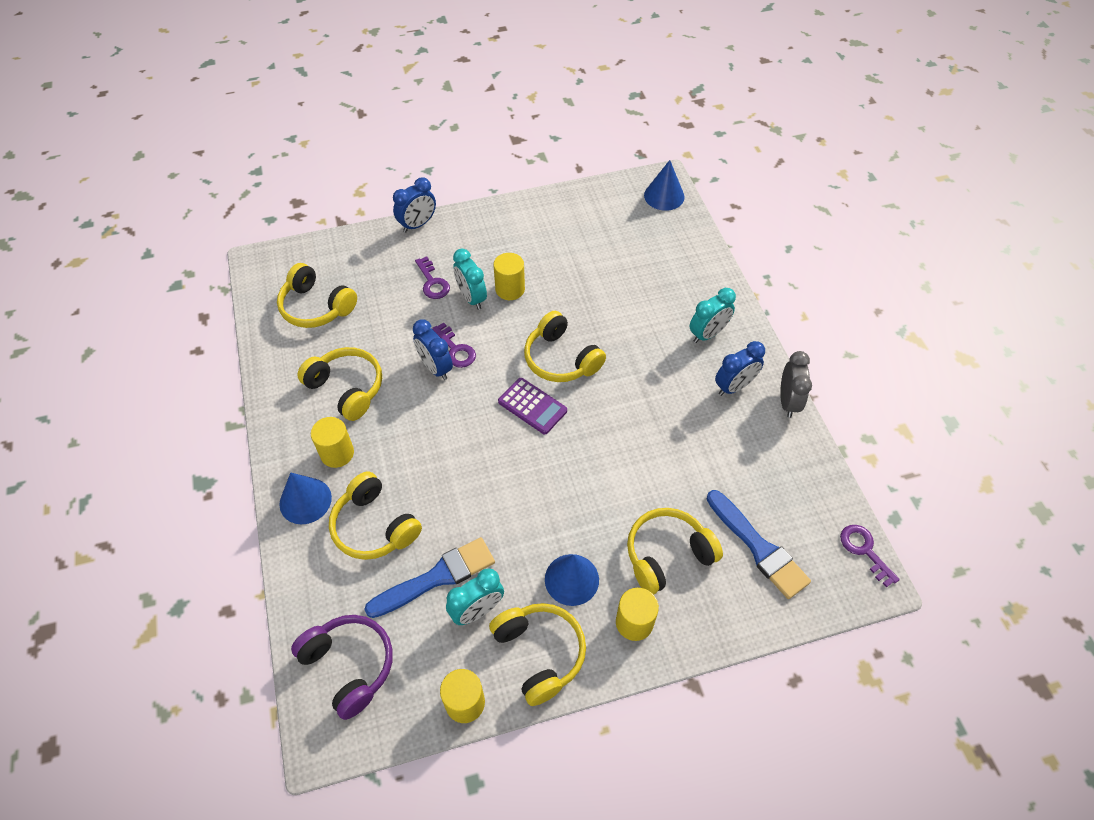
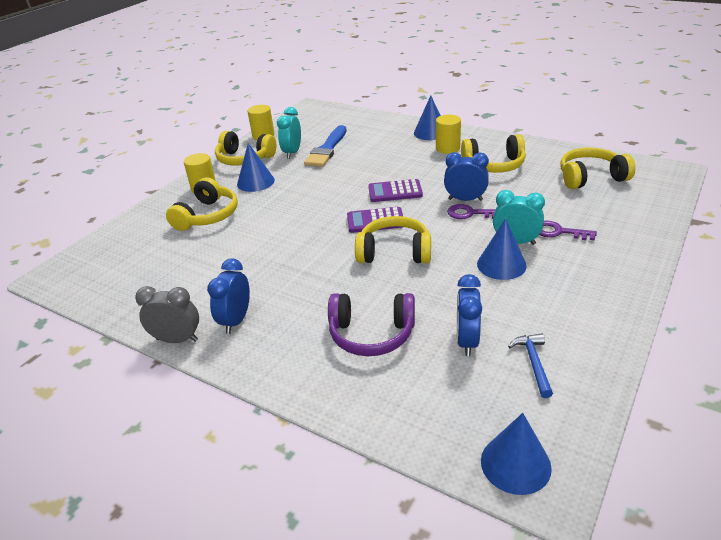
camera: 140 degrees right, 20 degrees down
purple headphones [291,615,393,720] -> purple headphones moved to [328,293,415,356]
yellow headphones [329,471,422,560] -> none
blue clock [393,177,436,233] -> blue clock moved to [457,274,482,356]
yellow cylinder [494,253,525,300] -> blue cone [477,218,527,280]
turquoise clock [689,288,736,343] -> none
blue brush [706,490,811,599] -> none
grey clock [780,351,812,418] -> grey clock turned 135 degrees clockwise [135,286,199,343]
purple key [840,525,900,587] -> none
none -> purple calculator [368,179,423,202]
none -> blue hammer [508,333,553,398]

